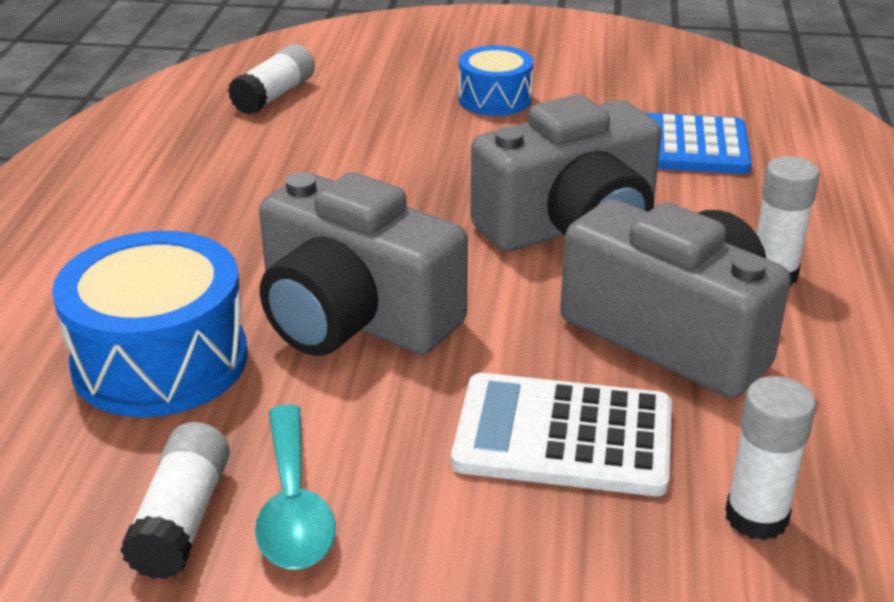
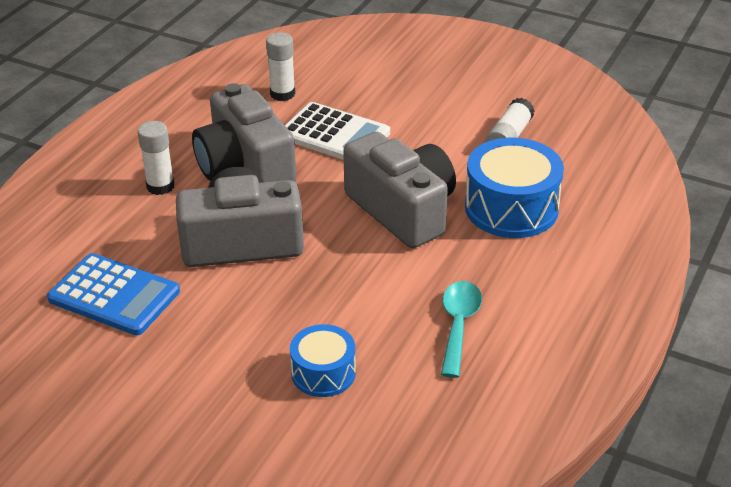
camera: 160 degrees left, 5 degrees up
white glue stick [228,44,315,115] -> none
turquoise spoon [255,405,336,570] -> turquoise spoon moved to [441,281,482,378]
blue drum [459,45,533,116] -> blue drum moved to [290,324,356,397]

